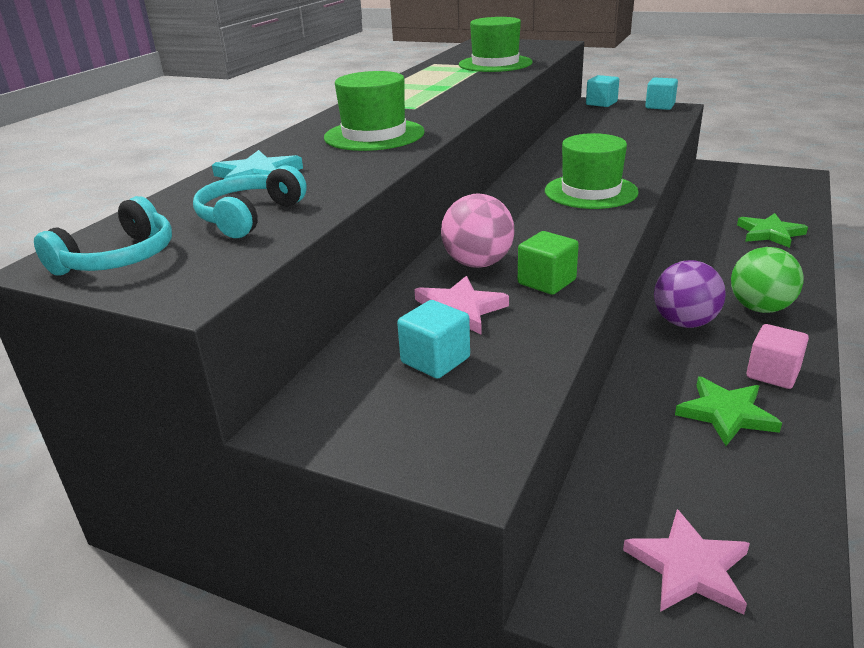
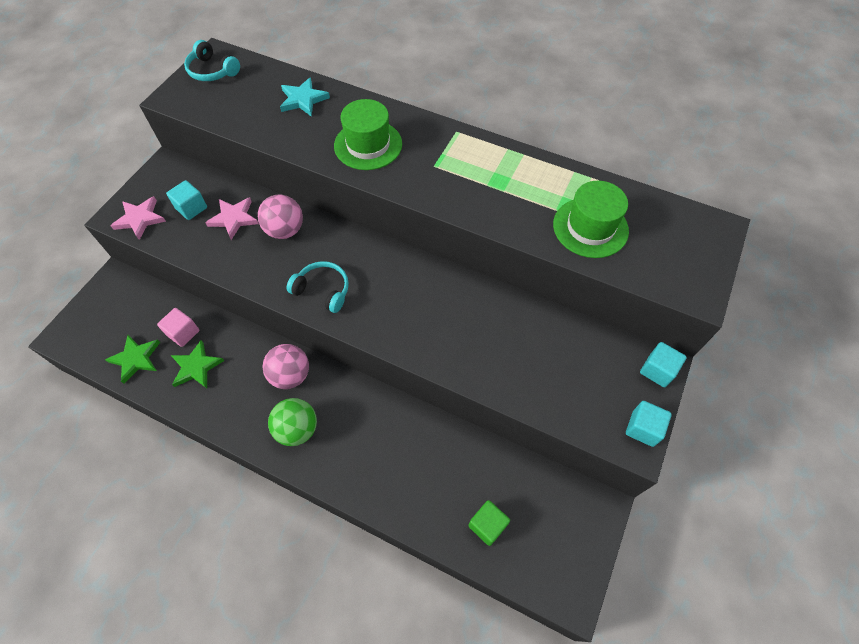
camera: 90 degrees right, 30 degrees up
turquoise headphones [193,165,307,238] -> turquoise headphones moved to [287,261,349,313]
green cube [518,231,579,295] -> green cube moved to [468,500,510,546]
green hat [545,133,639,209] -> none
pink star [623,509,750,615] -> pink star moved to [111,196,166,240]
purple ball [654,260,726,328] -> pink ball [262,344,309,389]
green star [737,213,808,248] -> green star moved to [105,335,160,384]
pink cube [747,324,809,389] -> pink cube moved to [157,308,199,347]

